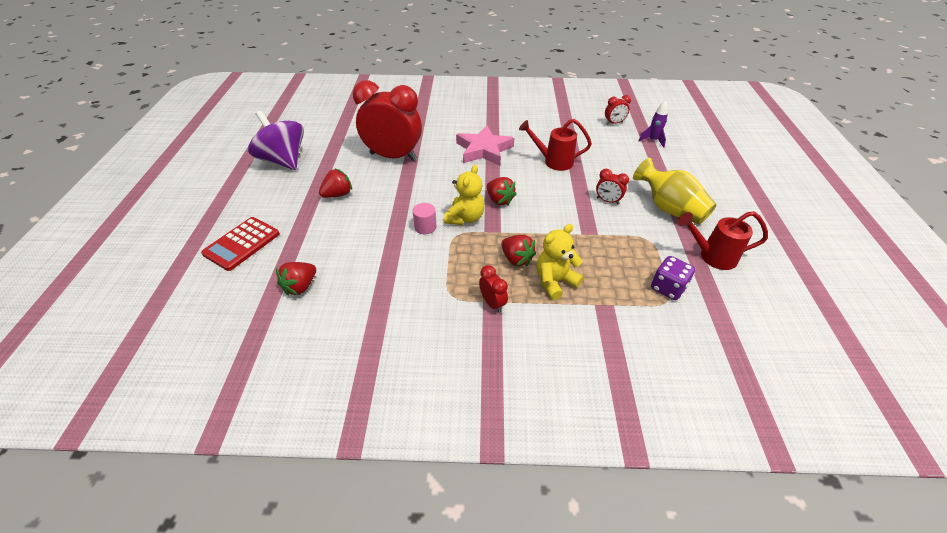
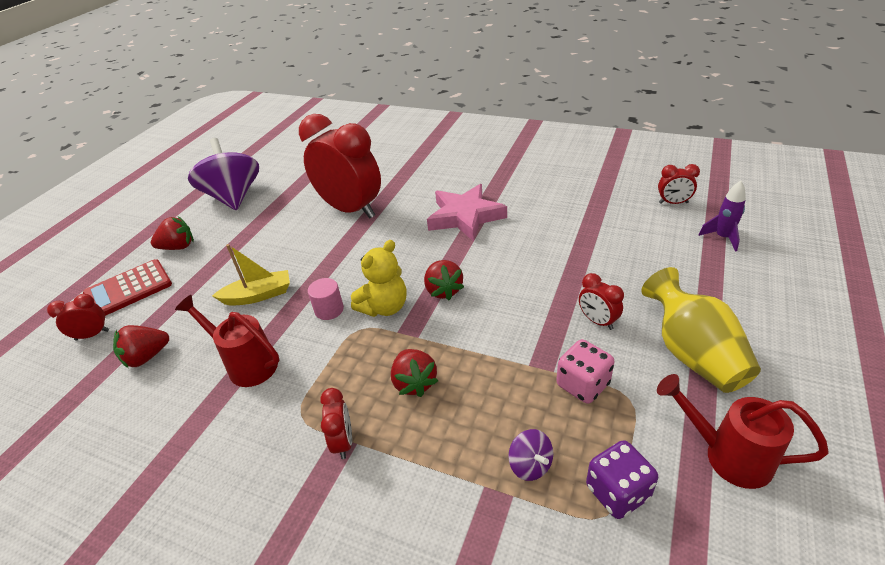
camera: 25 degrees right, 5 degrees down
red strawberry [319,169,352,198] -> red strawberry moved to [151,216,194,250]
red watering can [519,119,592,171] -> red watering can moved to [175,295,279,387]
yellow teddy bear [537,224,583,300] -> none
none -> red clock [47,294,109,340]
none -> yellow boat [212,244,290,306]
none -> purple spinning top [508,429,553,481]
none -> pink dice [556,339,615,404]

